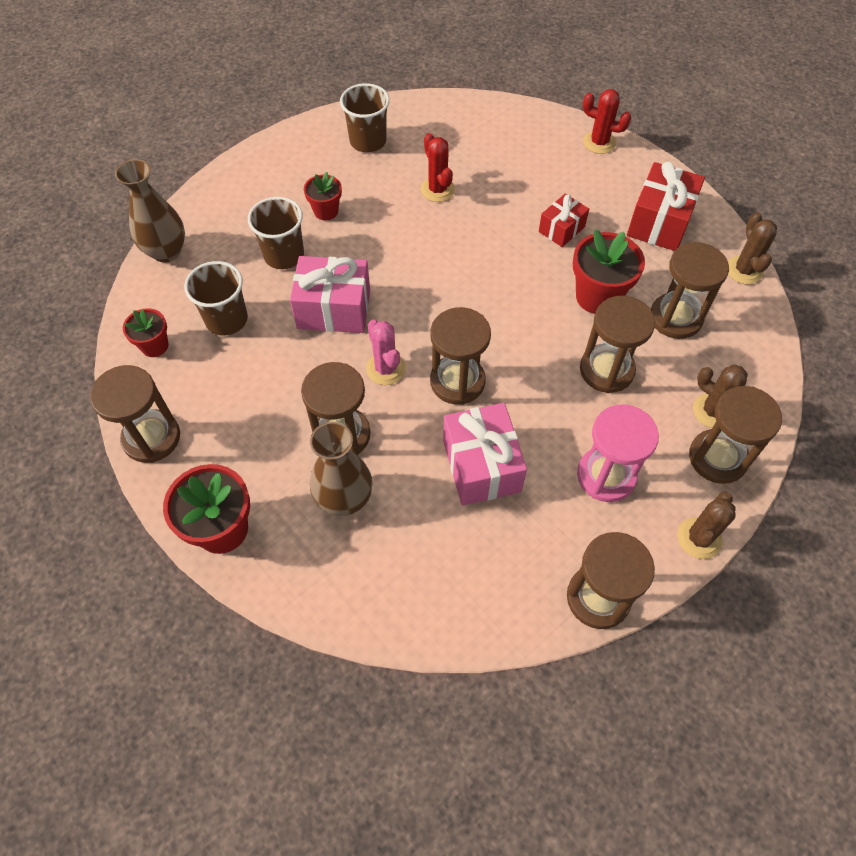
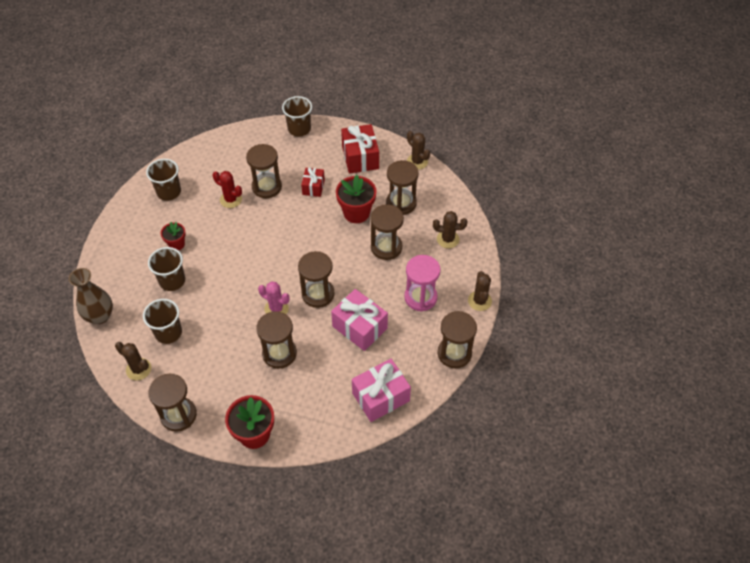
camera: 35 degrees left, 5 degrees down
red flower pot [123,308,169,357] -> brown cactus [115,342,151,380]
pink gift [290,256,370,333] -> pink gift moved to [352,359,411,422]
brown vase [310,422,372,516] -> none
red cactus [583,89,631,154] -> brown cup [282,96,312,137]
brown hourglass [689,386,782,484] -> brown hourglass moved to [246,144,282,198]

